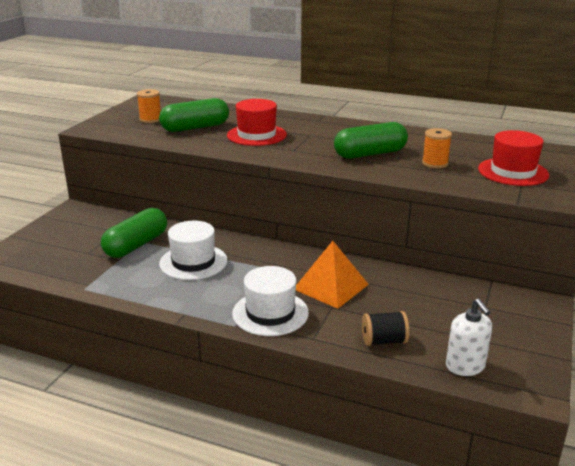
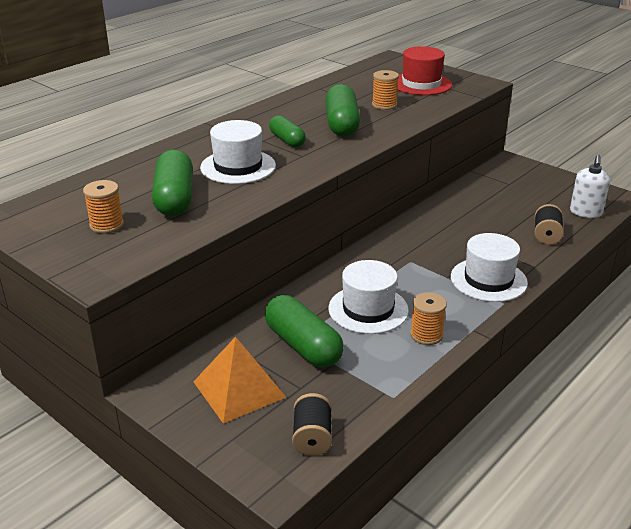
camera: 70 degrees left, 5 degrees up
red hat [227,99,287,146] -> white hat [200,120,276,184]
orange pyramid [296,241,369,309] -> orange pyramid moved to [193,337,286,424]
white soap dispenser [446,299,492,376] -> white soap dispenser turned 105 degrees clockwise [570,155,610,218]
none -> green capsule [269,115,306,148]
none -> black spool [292,393,332,456]
none -> orange spool [410,292,447,345]

